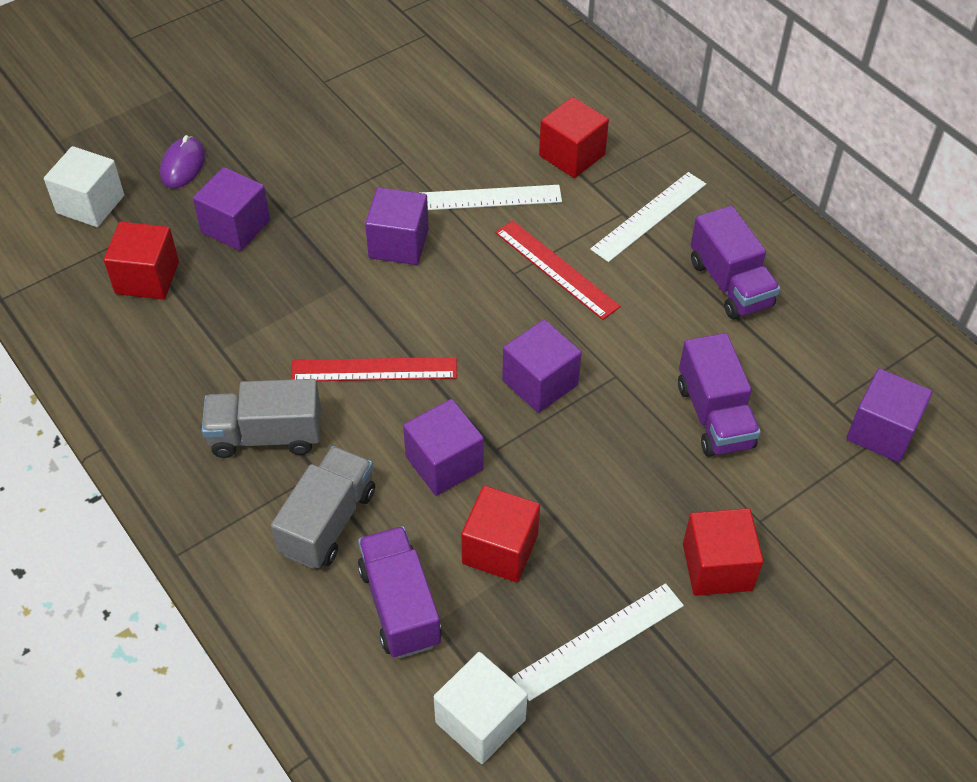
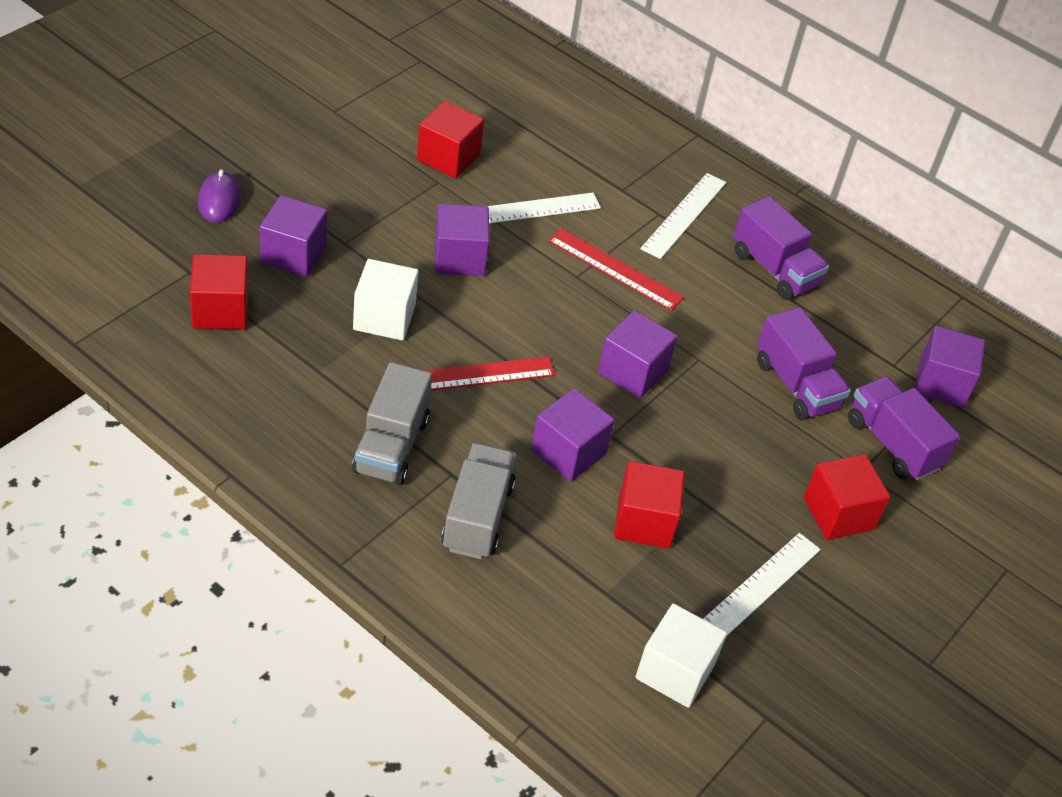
camera: 20 degrees left, 5 degrees down
white cube [44,146,124,227] -> white cube moved to [353,259,419,340]
grey truck [202,379,321,458] -> grey truck turned 60 degrees counterclockwise [352,362,432,485]
purple truck [358,526,442,658] -> purple truck moved to [848,376,960,480]
red cube [539,97,609,178] -> red cube moved to [417,101,484,179]

